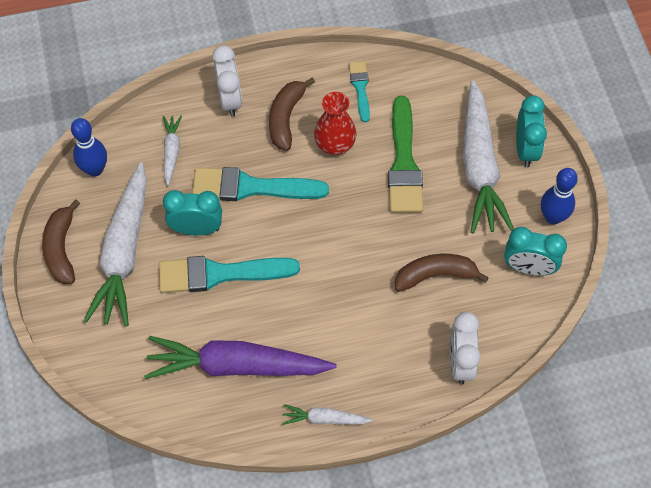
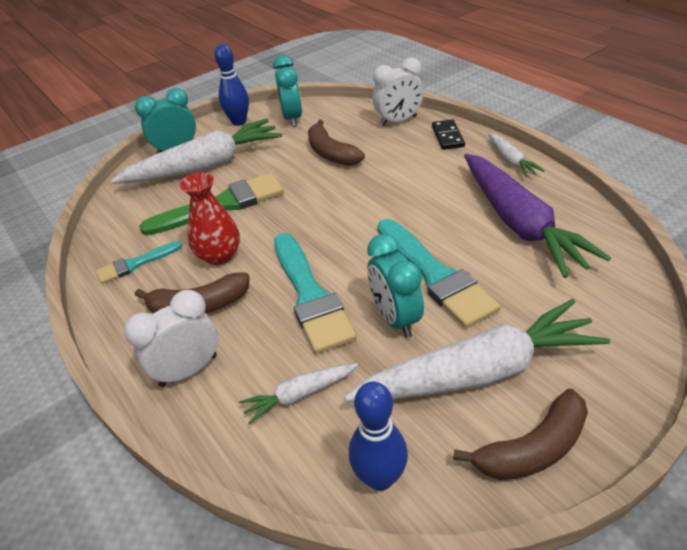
camera: 110 degrees left, 20 degrees down
none -> black domino [432,119,465,150]

